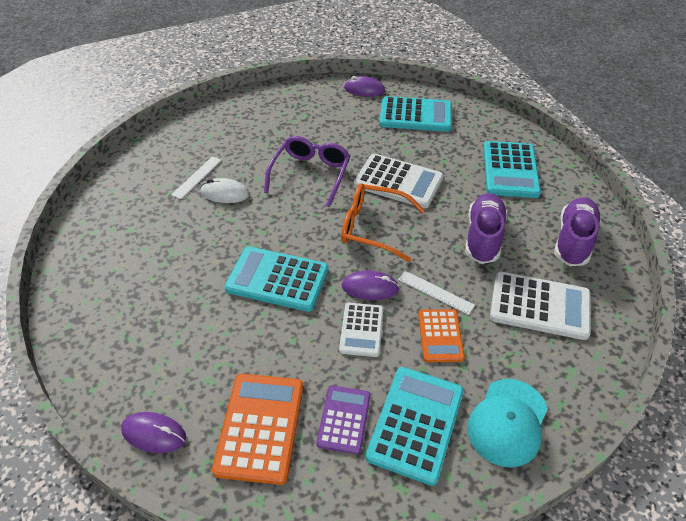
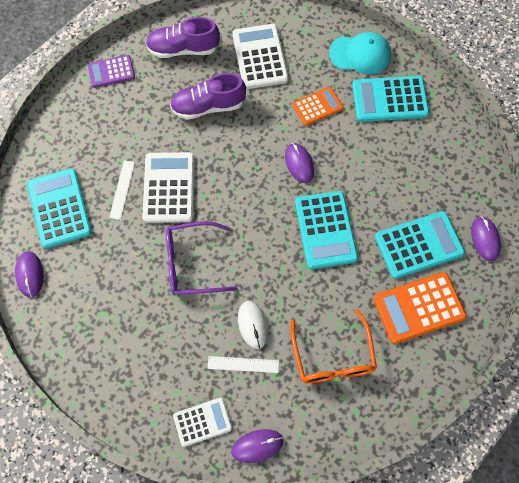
camera: 115 degrees left, 20 degrees up
orange calculator [212,374,303,485] -> orange calculator moved to [373,272,467,344]
purple calculator [316,385,371,454] -> purple calculator moved to [88,55,135,88]
white calculator [339,303,383,357] -> white calculator moved to [173,398,232,447]
orange glasses [341,183,425,262] -> orange glasses moved to [291,309,377,383]
white ruler [398,271,475,315] -> white ruler moved to [109,161,135,220]
turquoise calculator [483,141,541,198] -> turquoise calculator moved to [375,211,465,279]
none -> purple mouse [231,429,284,463]

